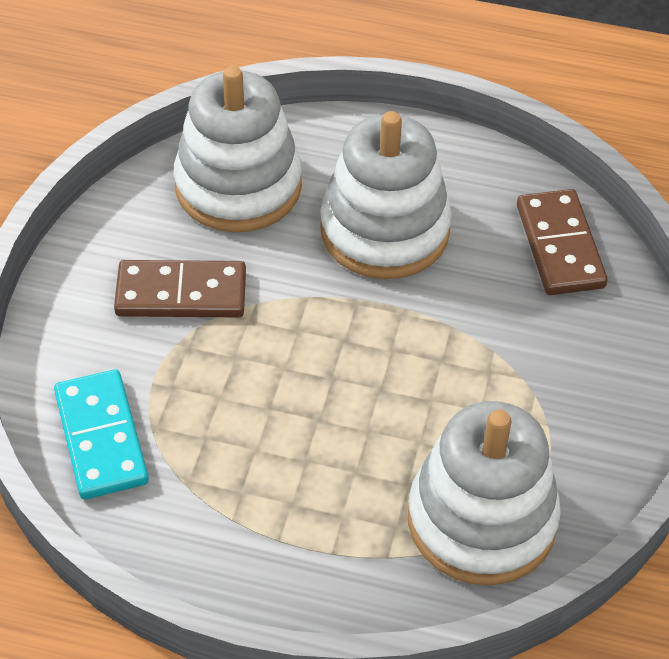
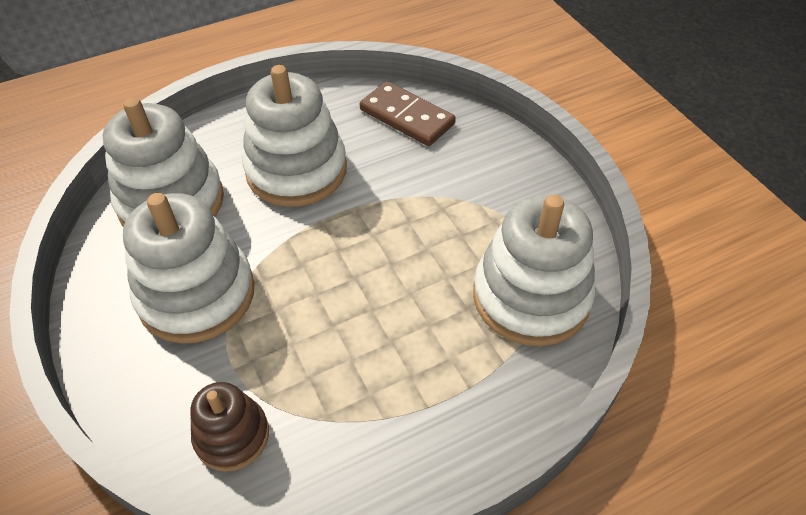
camera: 40 degrees left, 0 degrees up
turquoise domino [54,369,149,500] -> brown stacking toy [190,382,269,472]
brown domino [114,260,246,318] -> white stacking toy [123,193,255,344]

